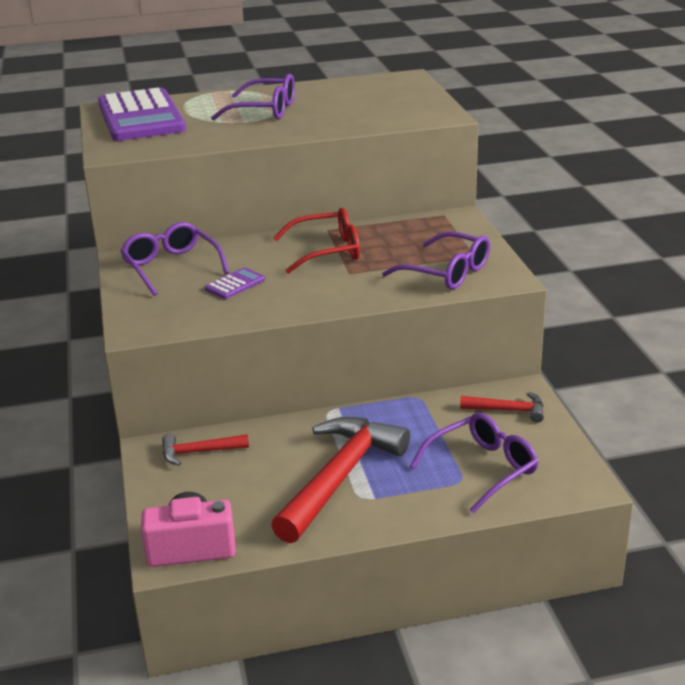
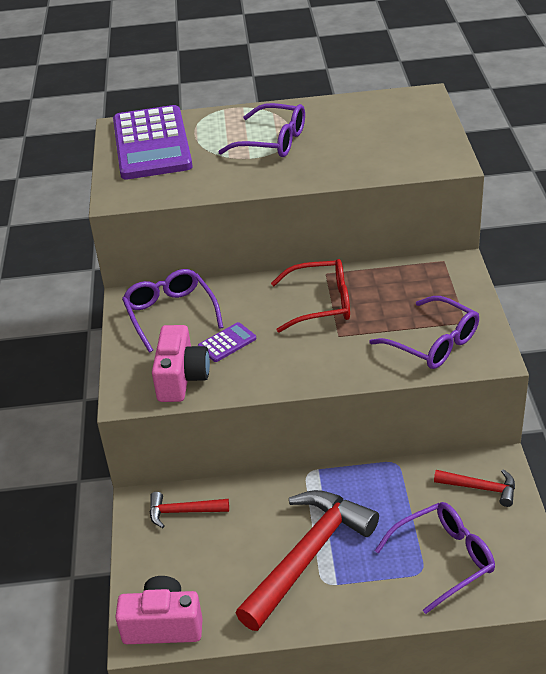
camera: 10 degrees right, 10 degrees up
none -> pink camera [152,325,210,402]

